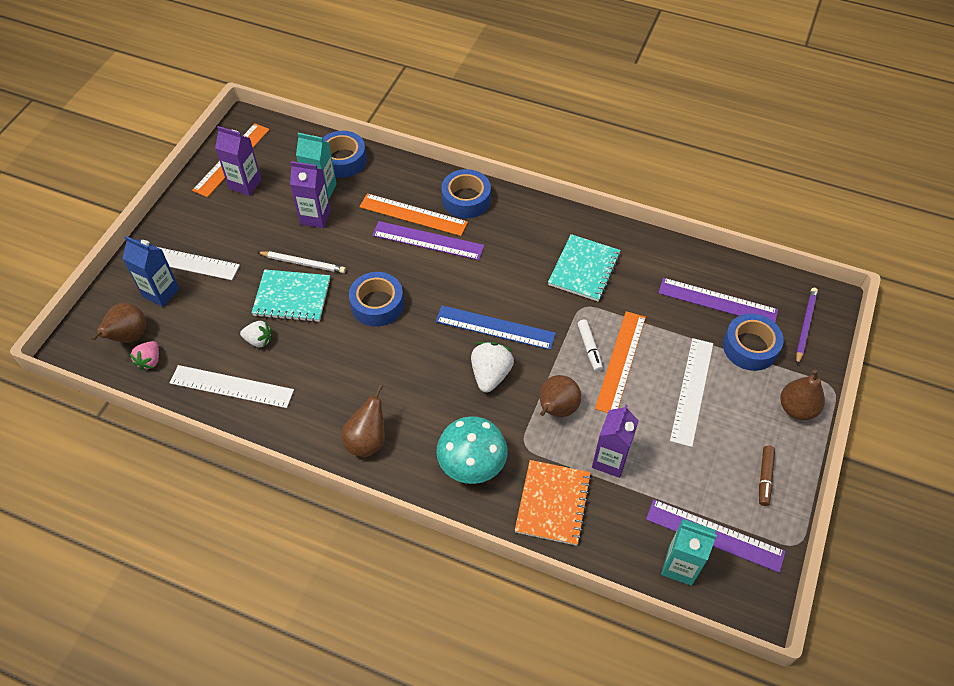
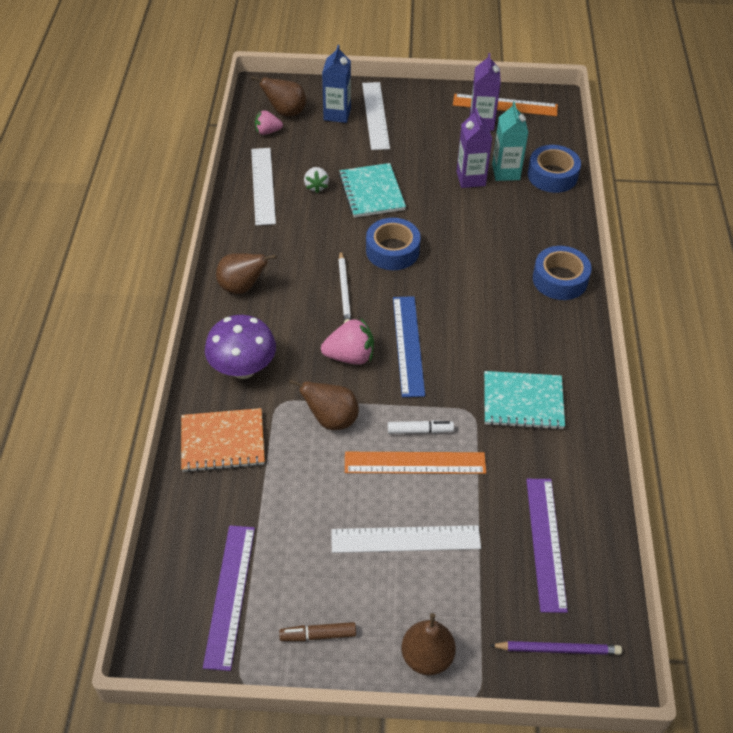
camera: 70 degrees right, 5 degrees down
white pencil [257,251,346,273] -> white pencil moved to [338,251,351,323]
orange ruler [359,193,468,236] -> none
purple ruler [372,221,484,260] -> none
turquoise mushroom [436,416,508,484] -> purple mushroom [205,315,276,379]
white strawberry [471,342,514,393] -> pink strawberry [321,317,374,365]
white marker [578,319,603,372] -> white marker turned 150 degrees counterclockwise [388,420,454,434]
purple carton [592,405,639,478] -> none
turquoise carton [661,519,717,586] -> none
blue tape [723,314,784,371] -> none

